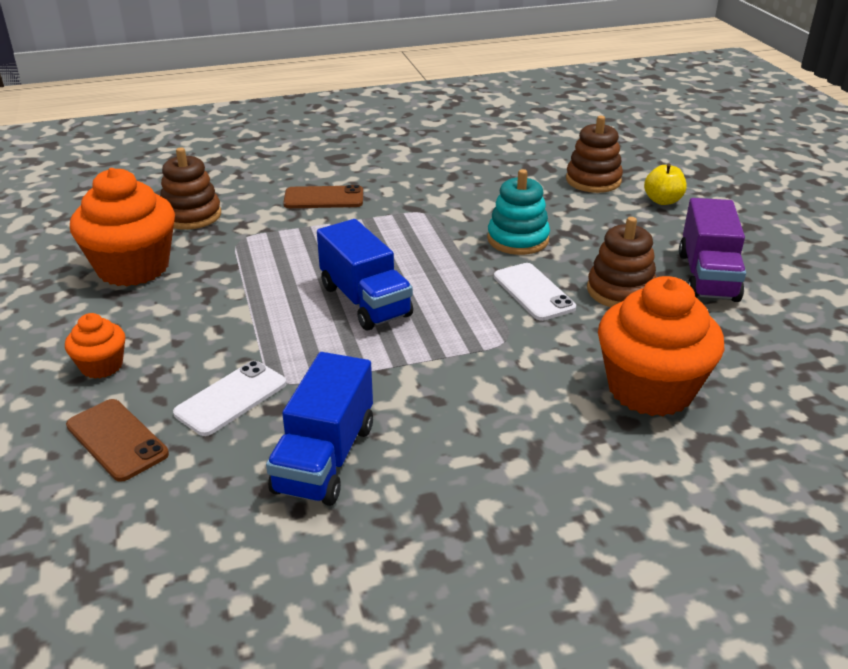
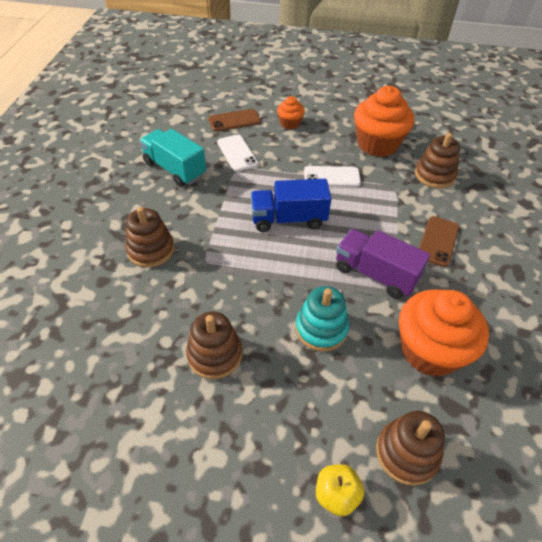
camera: 115 degrees right, 15 degrees up
blue truck [266,352,373,506] -> turquoise truck [139,129,206,187]
white phone [494,263,576,321] -> white phone moved to [304,166,361,187]
orange cupcake [598,276,724,416] -> orange cupcake moved to [399,289,489,377]
purple truck [679,198,746,302] -> purple truck moved to [336,229,430,299]
none -> brown stacking toy [125,207,174,267]

